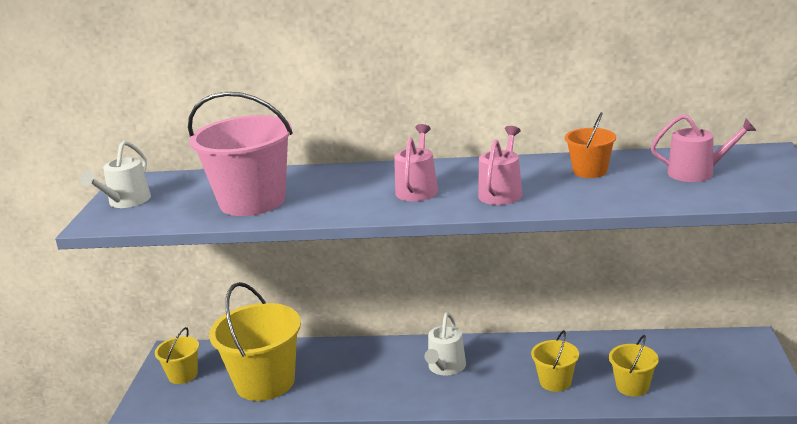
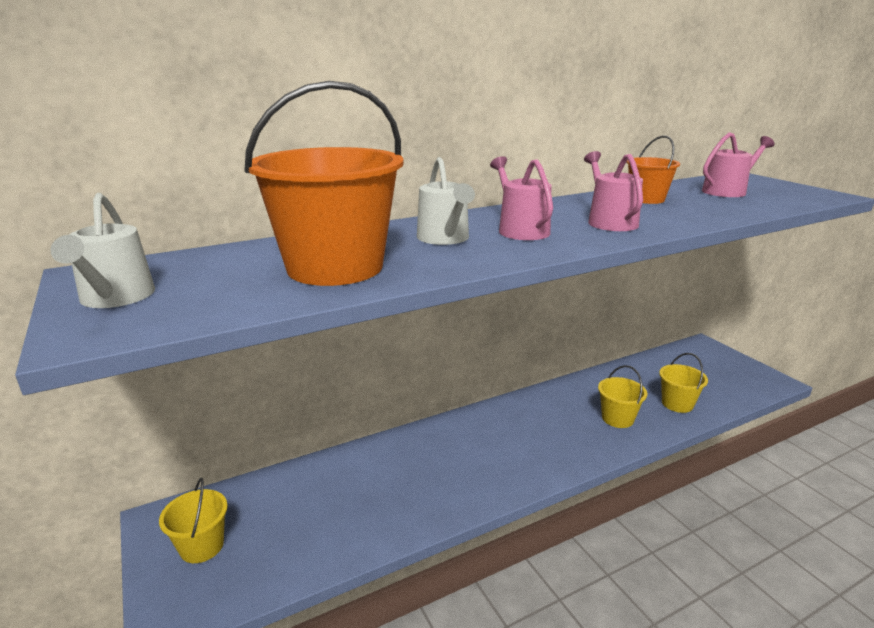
camera: 35 degrees left, 0 degrees up
pink bucket [188,92,293,216] -> orange bucket [244,81,404,286]
yellow bucket [209,282,301,401] -> none
white watering can [424,312,466,376] -> white watering can moved to [417,157,475,245]

